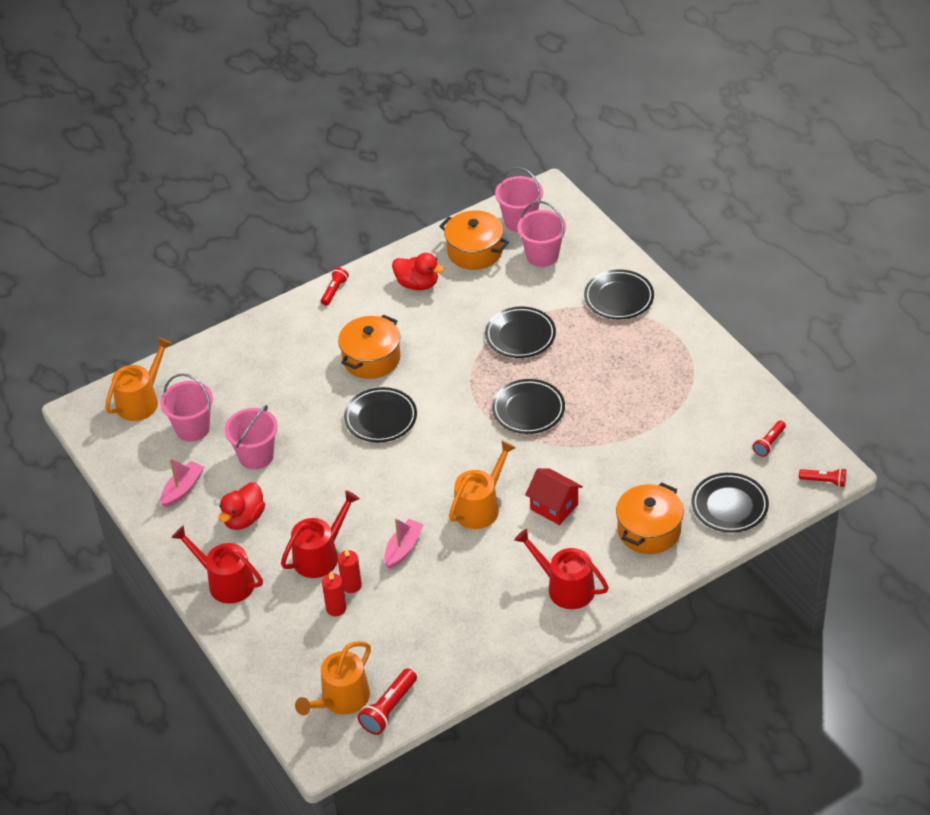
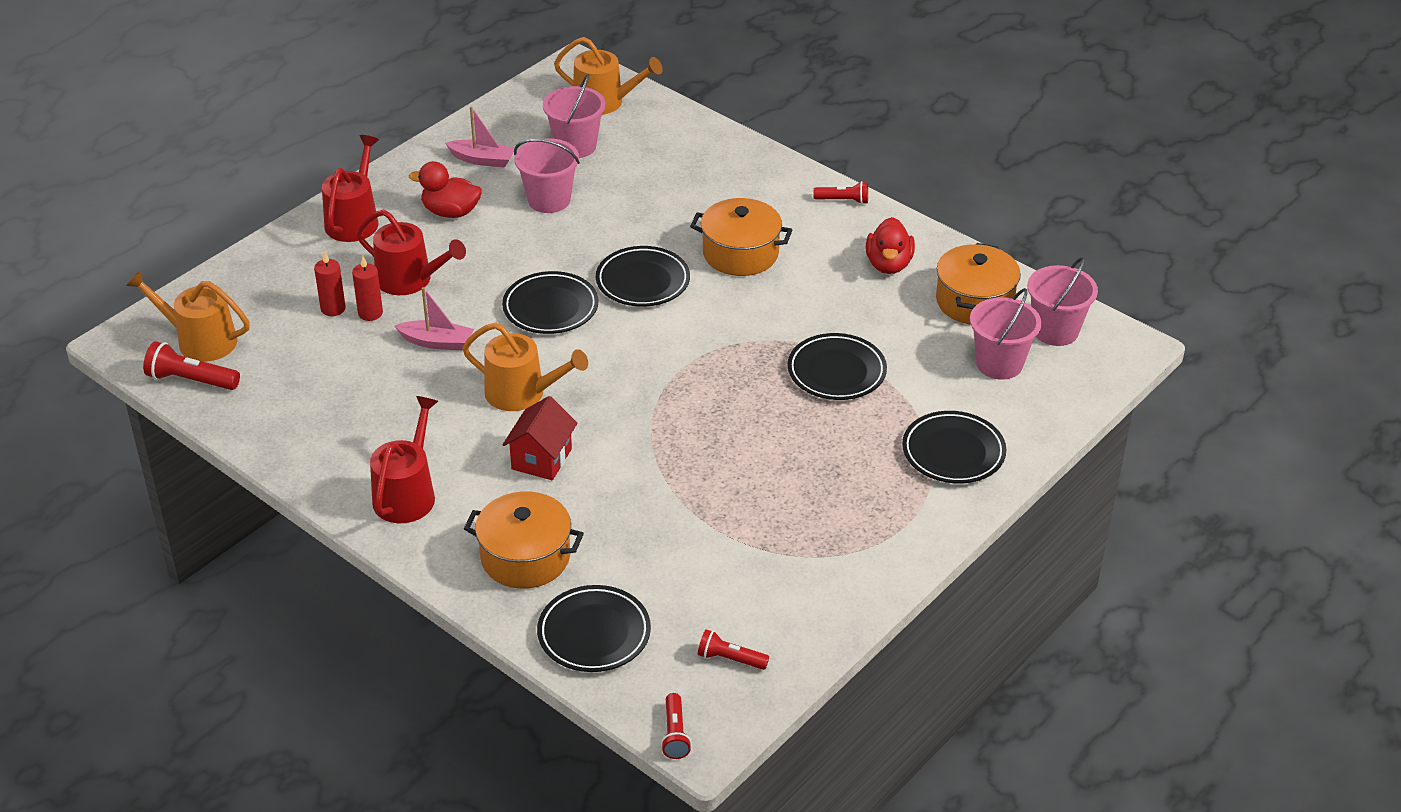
camera: 70 degrees right, 5 degrees down
black plate [492,379,565,434] -> black plate moved to [502,271,598,334]

